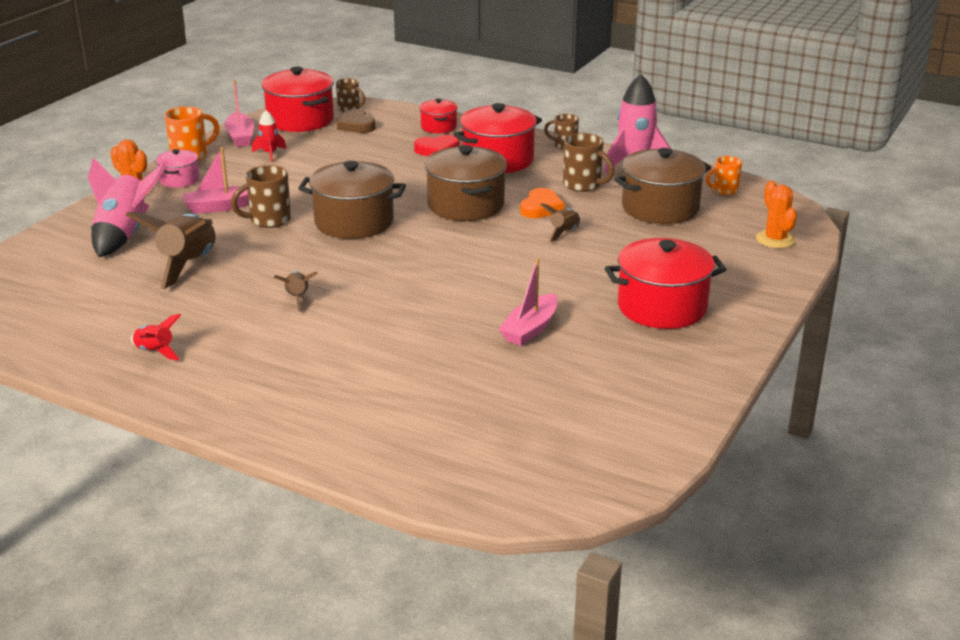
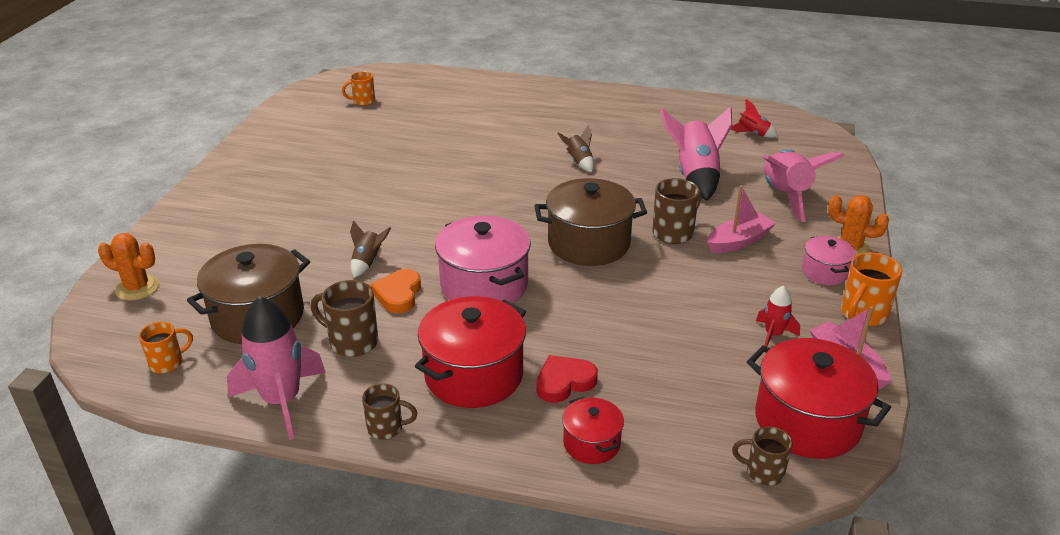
camera: 165 degrees right, 5 degrees up
brown rocket [126,212,216,289] -> pink rocket [660,106,732,200]
red rocket [131,314,181,360] -> red rocket moved to [731,99,778,138]
brown heart [337,109,376,133] -> none
brown pot [424,145,507,221] -> pink pot [435,216,531,304]
pink boat [499,258,558,346] -> none
red pot [605,238,727,329] -> none
orange cactus [756,181,797,248] -> orange cactus turned 45 degrees counterclockwise [98,233,159,301]
none -> orange mug [342,71,375,106]

